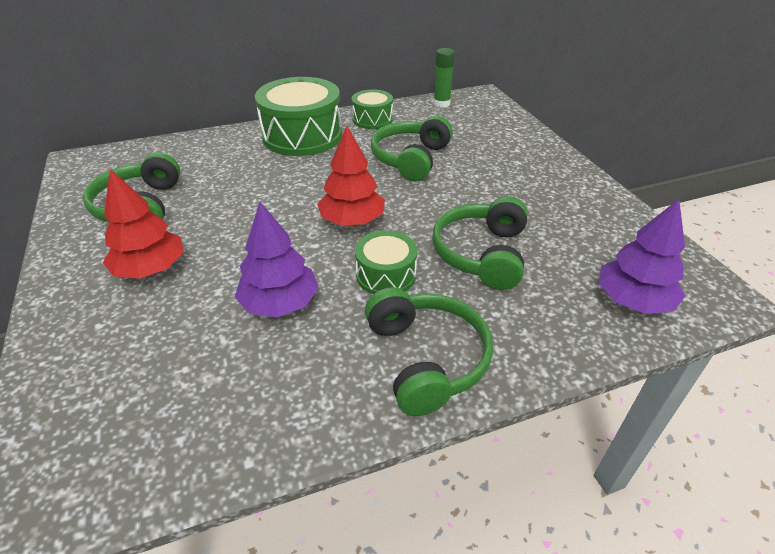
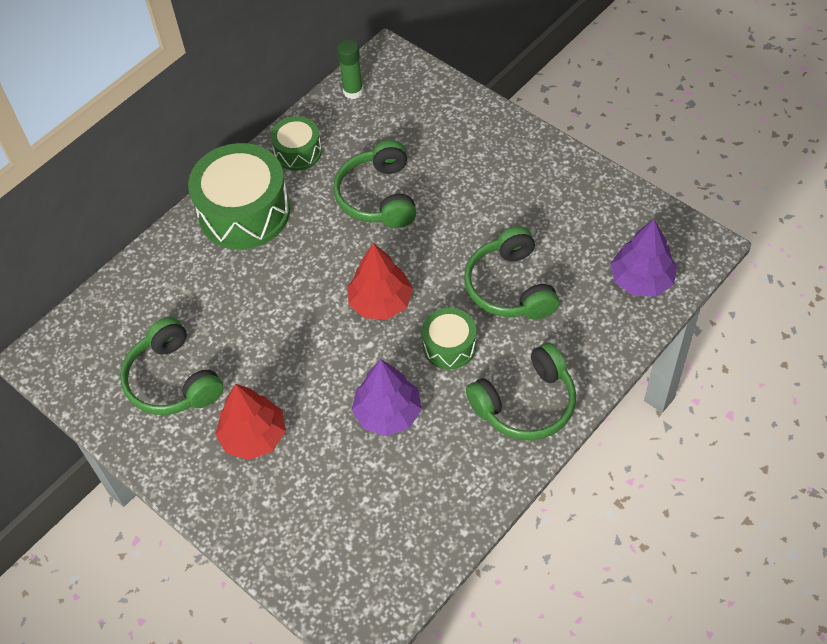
camera: 25 degrees left, 15 degrees up
green headphones [365,287,493,416] -> green headphones turned 105 degrees clockwise [466,342,576,441]

